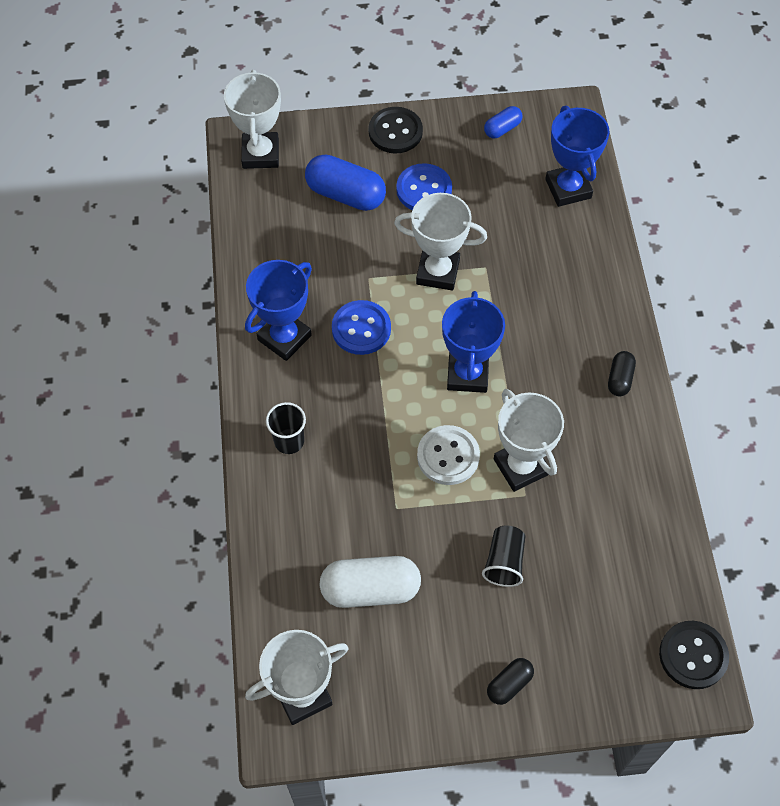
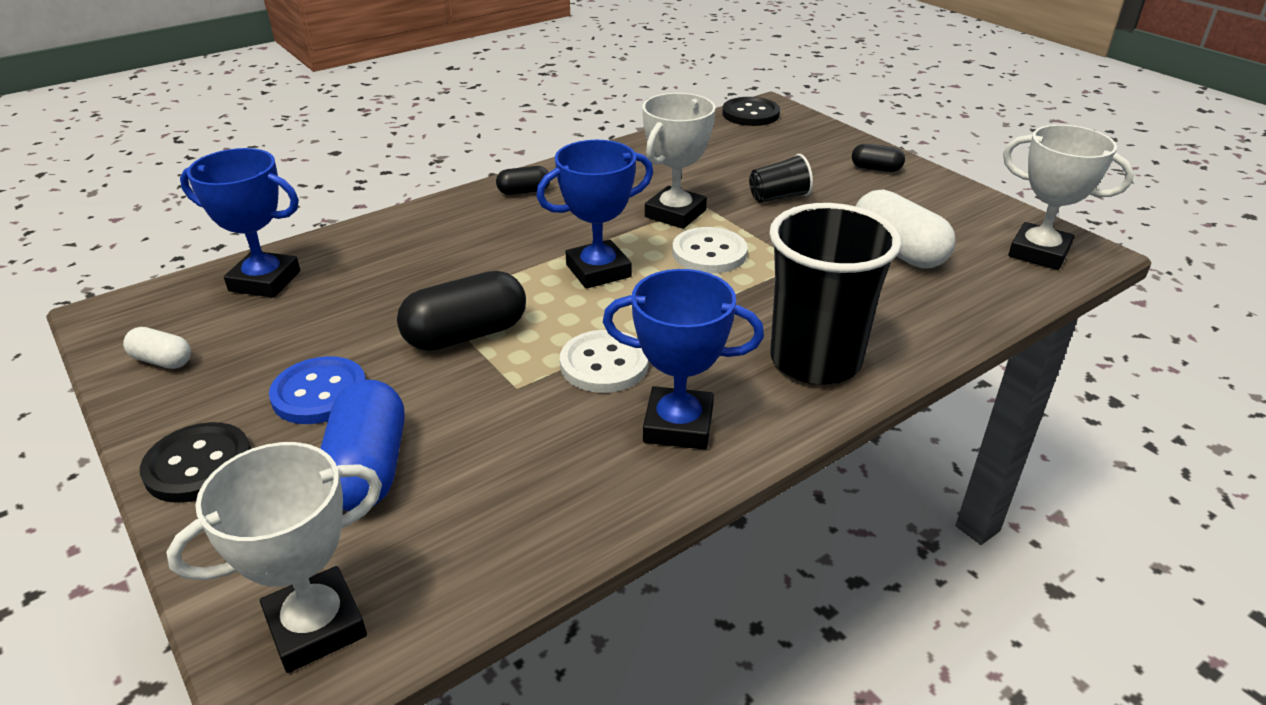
camera: 120 degrees left, 25 degrees down
black cup [266,402,306,454] -> black cup [769,203,901,385], size x2.14
blue button [332,300,391,355] -> white button [560,330,649,393]
white trophy [394,193,487,290] -> black capsule [397,271,526,351]
blue capsule [484,106,523,138] -> white capsule [123,327,191,369]
blue trophy [545,106,610,207] -> blue trophy turned 60 degrees clockwise [180,148,300,298]

